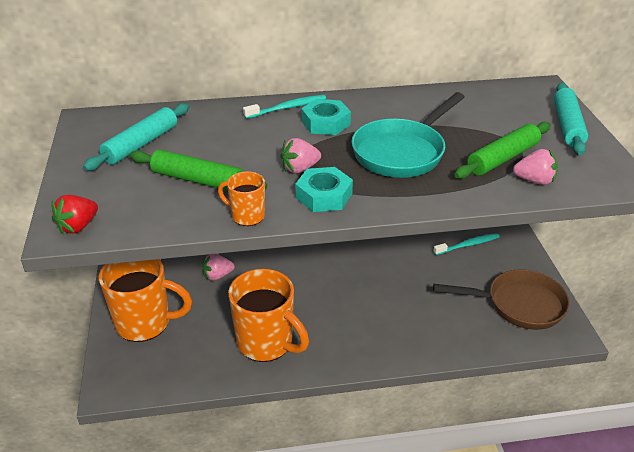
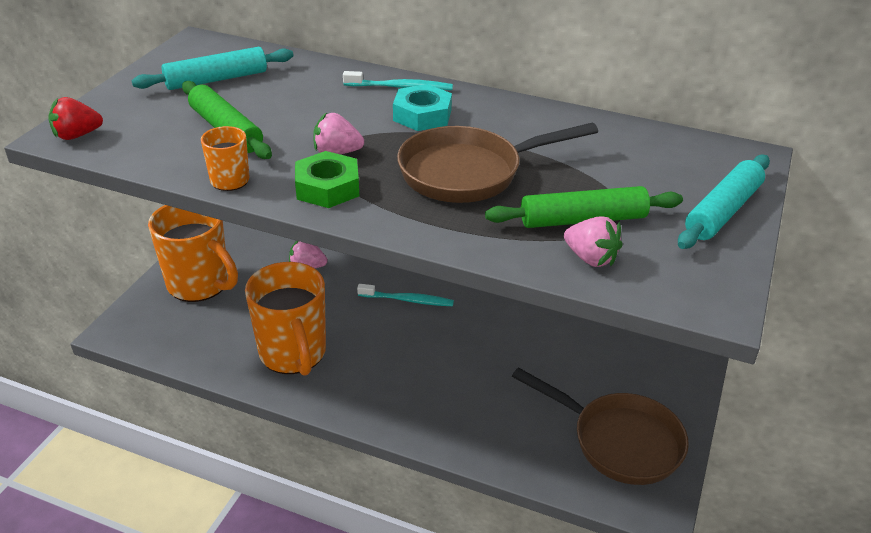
camera: 30 degrees right, 0 degrees up
turquoise nut [295,167,353,212] -> green nut [295,151,359,208]
turquoise pan [351,92,465,178] -> brown pan [397,123,598,203]
turquoise toothbrush [433,233,500,255] -> turquoise toothbrush moved to [357,284,454,306]

